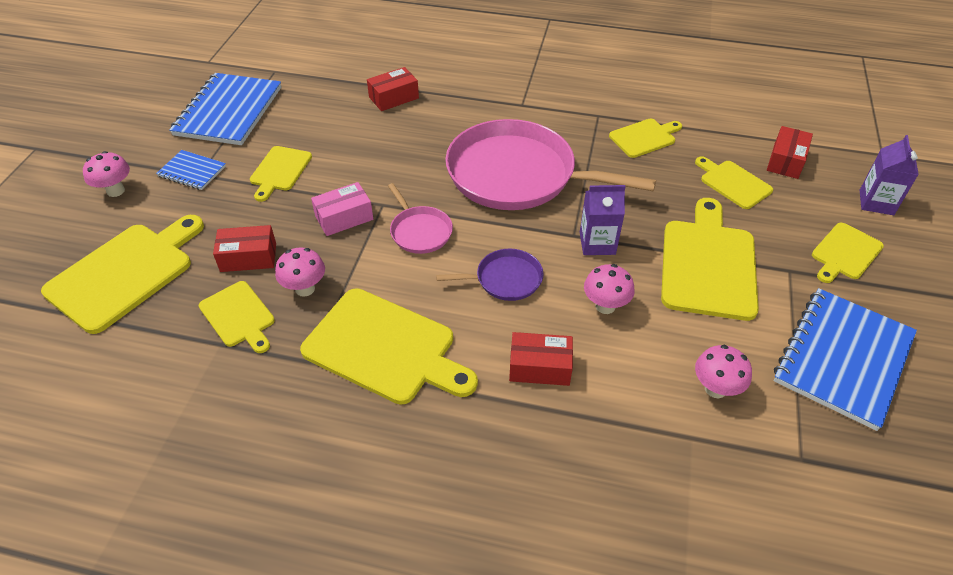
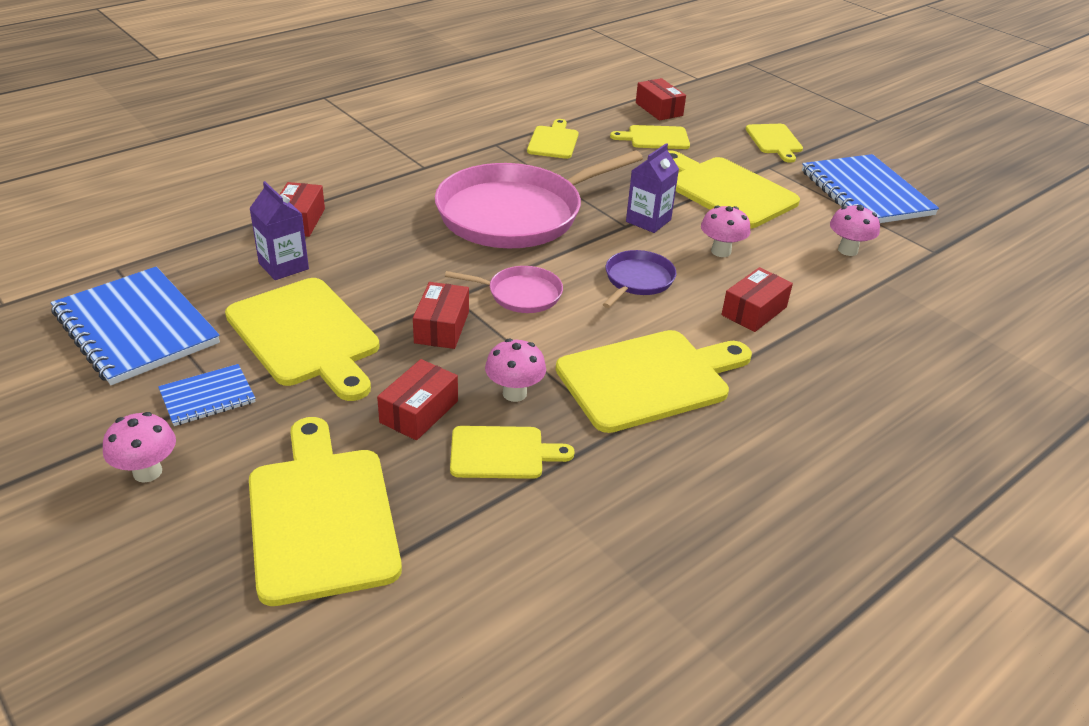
camera: 55 degrees left, 10 degrees down
yellow cutting board [250,146,312,202] -> yellow cutting board [225,278,380,401], size x1.79
pink box [311,182,373,236] -> red box [413,282,469,349]
purple carton [860,135,919,215] -> purple carton moved to [249,181,309,280]

